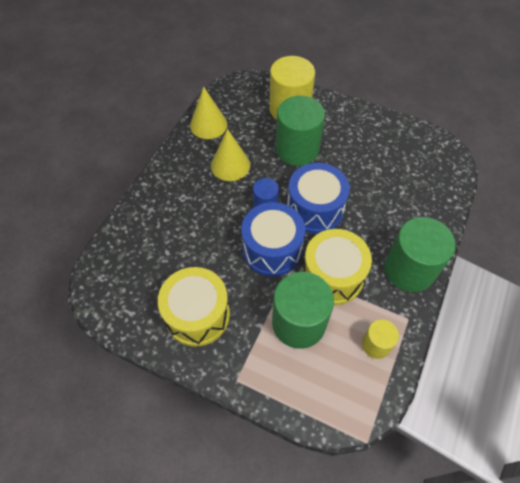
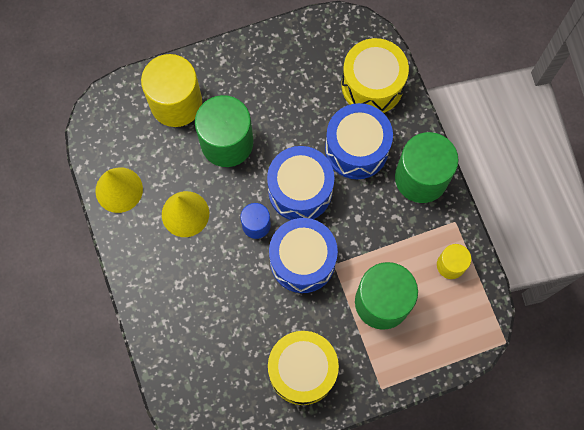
camera: 45 degrees left, 15 degrees up
yellow drum [302,229,372,305] -> yellow drum moved to [341,38,409,113]
none -> blue drum [325,103,393,179]

